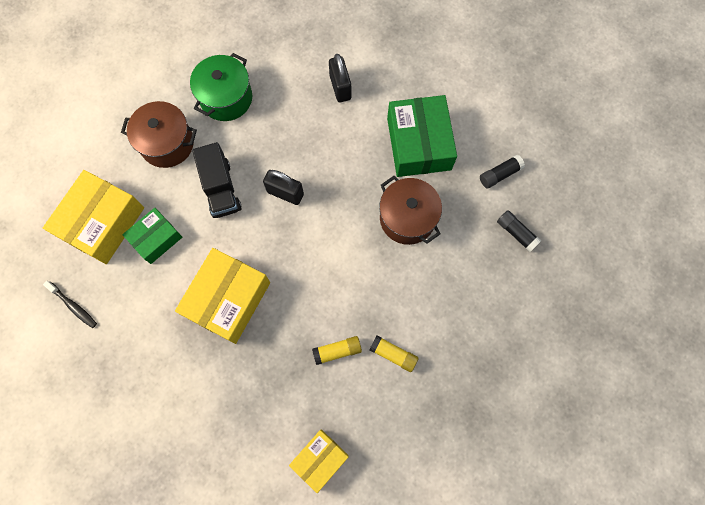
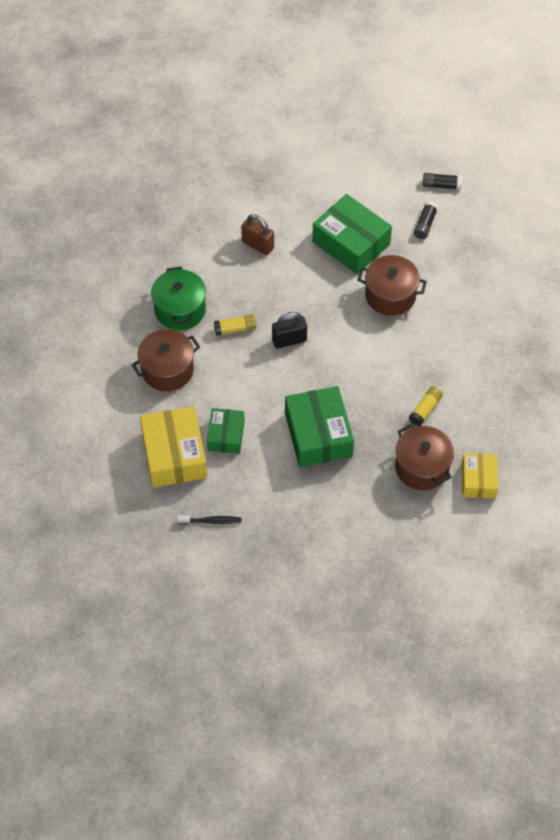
camera: 40 degrees left, 15 degrees down
yellow box [175,248,270,344] -> green box [285,386,354,467]
black truck [192,142,242,218] -> none
black padlock [329,54,351,102] -> brown padlock [241,214,274,255]
yellow glue stick [369,336,419,372] -> yellow glue stick moved to [214,314,256,336]
black glue stick [497,210,541,252] -> black glue stick moved to [423,173,462,190]
none -> brown pot [395,424,454,491]

